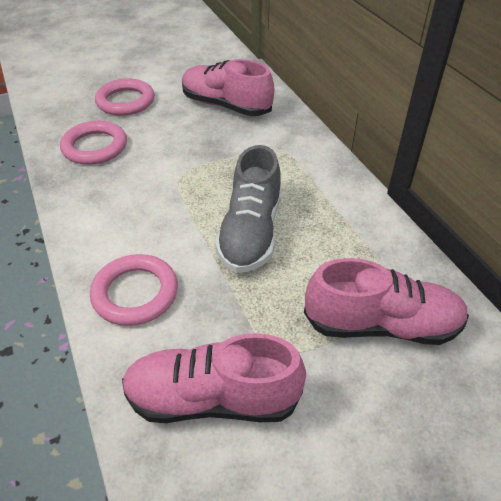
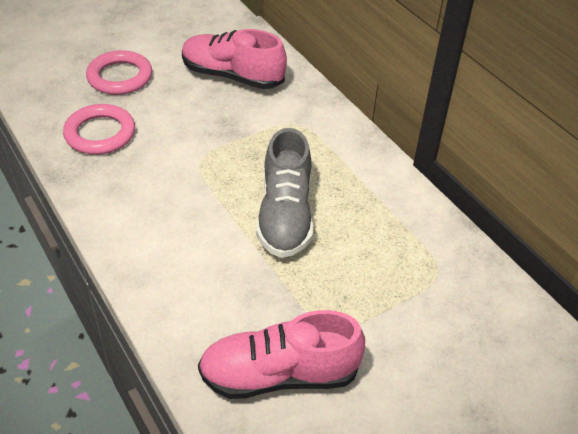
camera: 10 degrees left, 0 degrees up
pink ring [90,254,178,326] -> none
pink shoe [304,258,469,345] -> none

